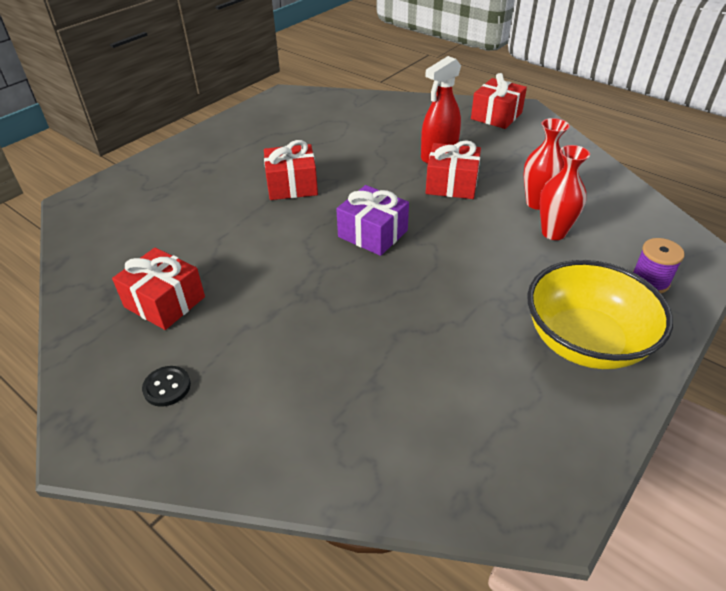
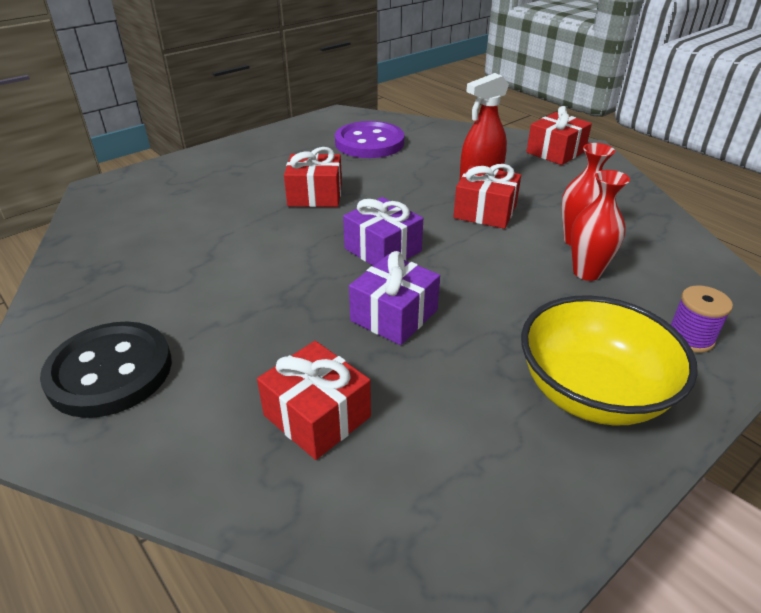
camera: 10 degrees right, 5 degrees down
red gift [112,247,205,330] -> red gift moved to [257,341,371,460]
black button [142,366,191,407] -> black button [40,321,172,418], size x2.36
none -> purple button [335,121,404,158]
none -> purple gift [349,251,440,345]

